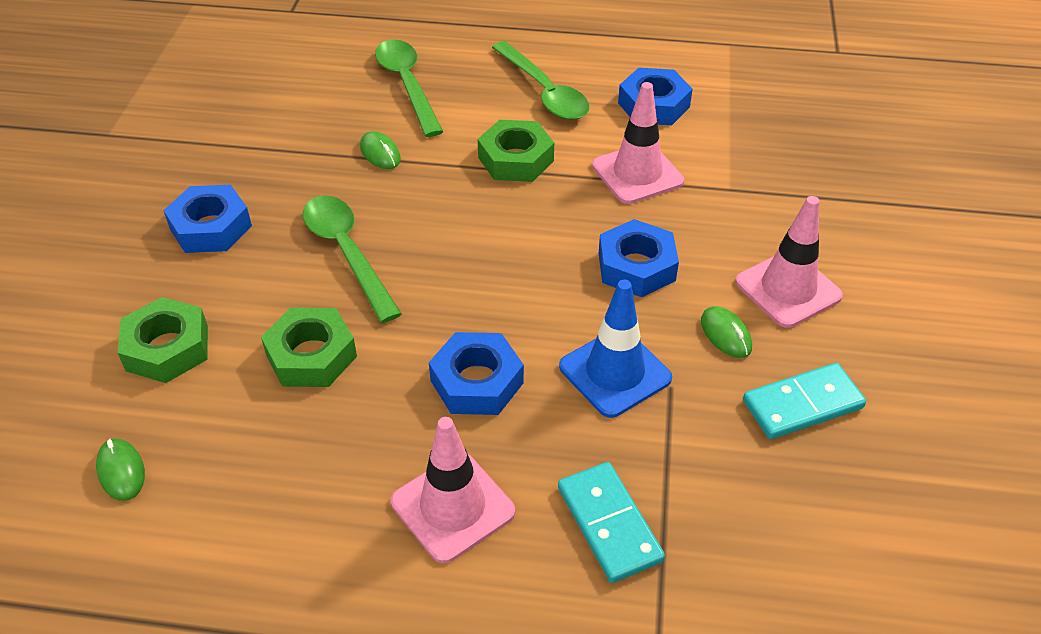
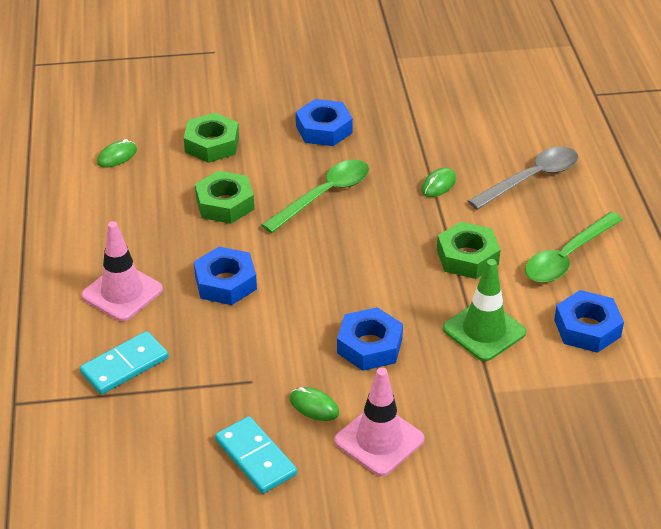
camera: 75 degrees right, 5 degrees down
green spoon [375,39,444,137] -> grey spoon [468,147,578,210]
blue traffic cone [559,280,672,418] -> none
pink traffic cone [592,82,684,204] -> green traffic cone [443,259,526,361]
green mouse [701,306,752,358] -> green mouse turned 75 degrees clockwise [290,387,339,421]

